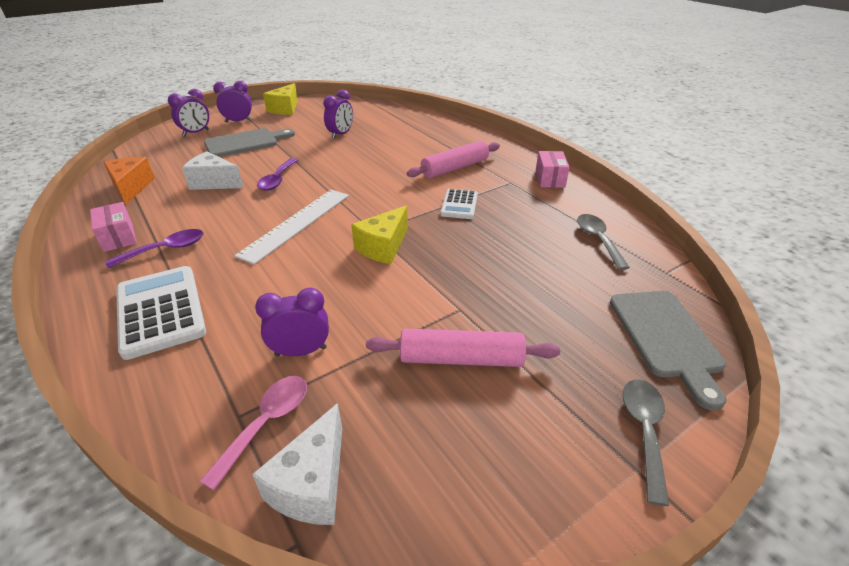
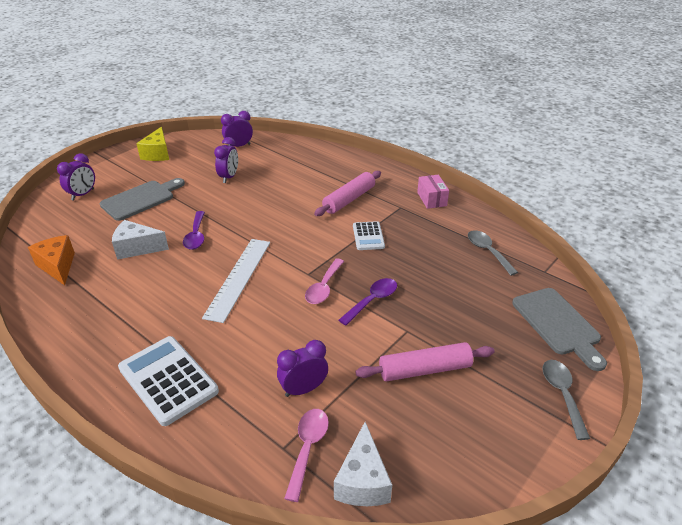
camera: 15 degrees left, 0 degrees up
pink box [90,202,137,252] -> none
purple spoon [105,229,203,268] -> purple spoon moved to [339,278,397,325]
purple clock [213,81,252,123] -> purple clock moved to [221,111,253,147]
yellow cheese [351,206,408,264] -> pink spoon [305,259,344,304]

